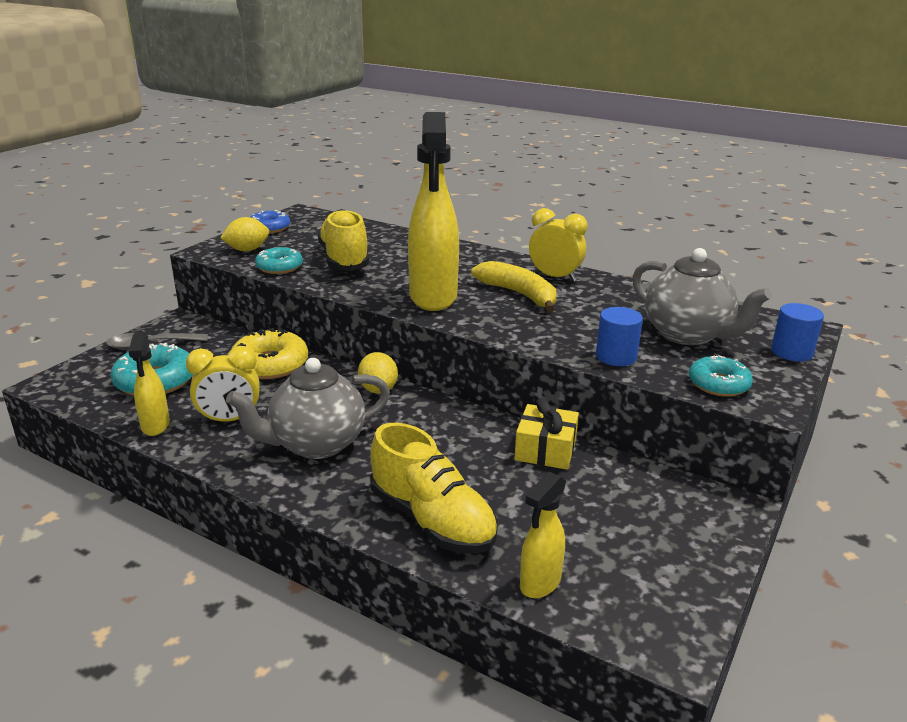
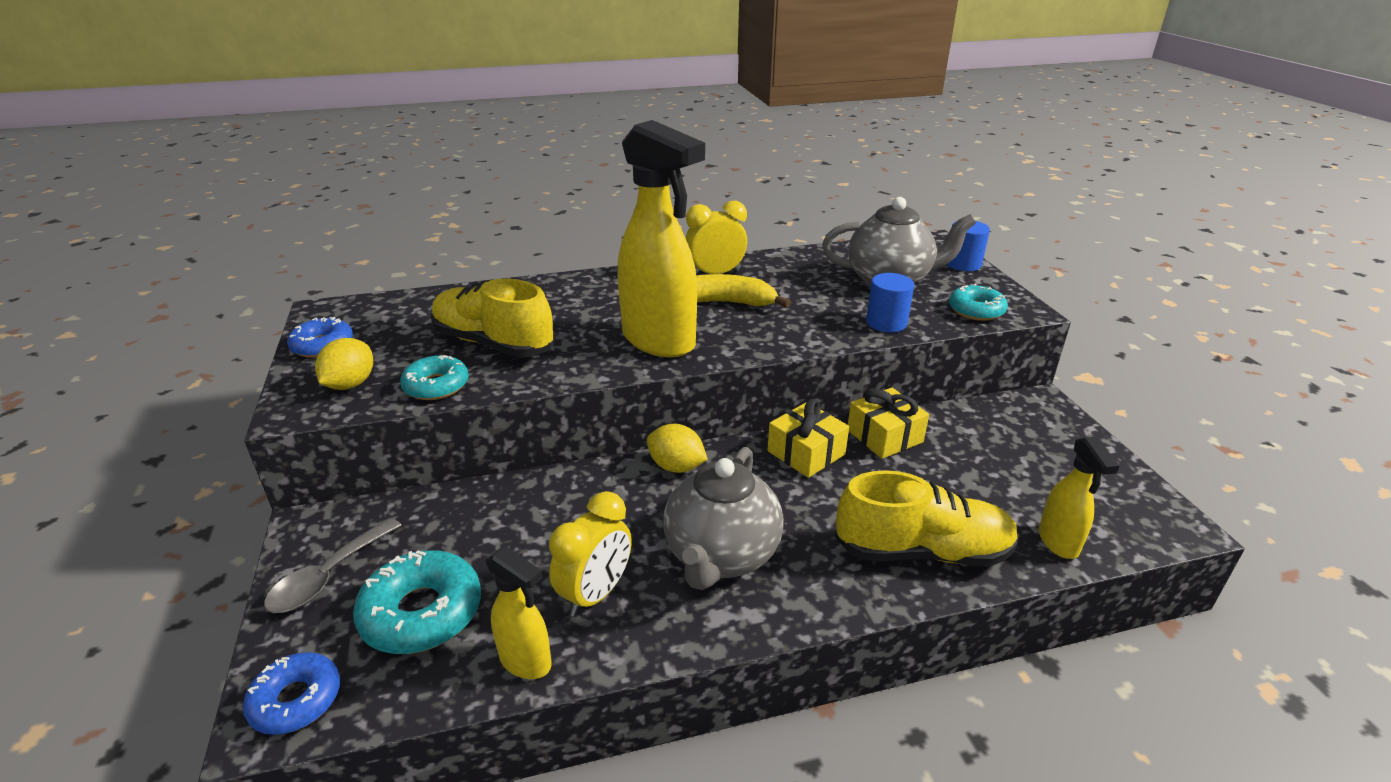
camera: 45 degrees left, 5 degrees up
yellow donut [232,328,308,379] -> none
none -> blue donut [243,652,340,735]
none -> yellow gift [768,399,849,478]

